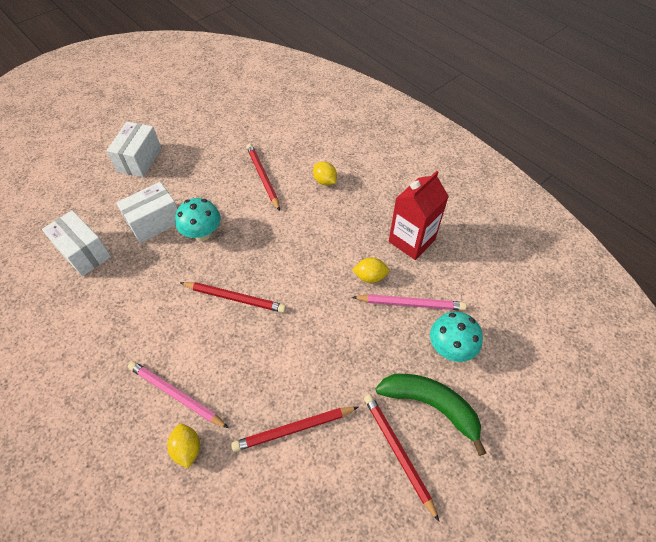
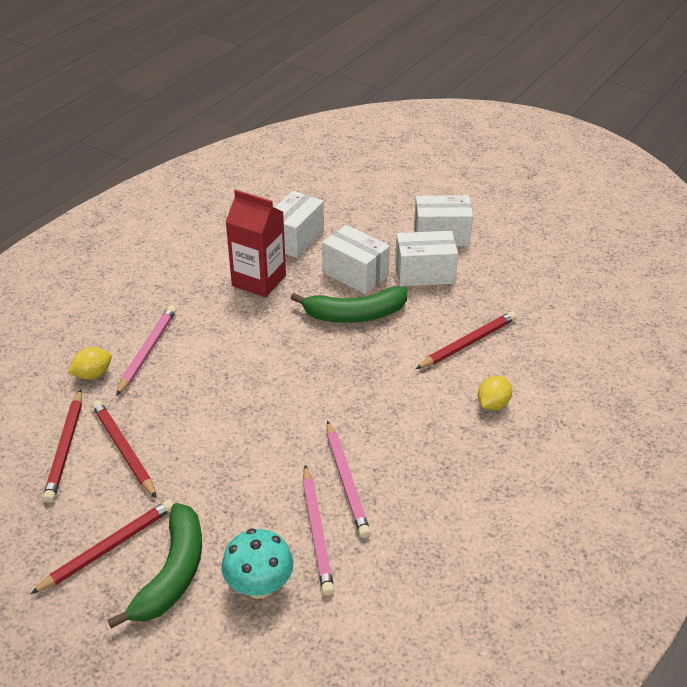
camera: 75 degrees right, 15 degrees down
turquoise mushroom [175,198,220,241] -> green banana [291,286,407,323]
red pencil [180,282,286,313] -> red pencil moved to [43,390,82,503]
yellow lemon [352,257,389,283] -> pink pencil [327,421,371,538]
red carton [389,171,449,260] -> red carton moved to [226,190,286,298]
none -> white box [395,231,458,286]

